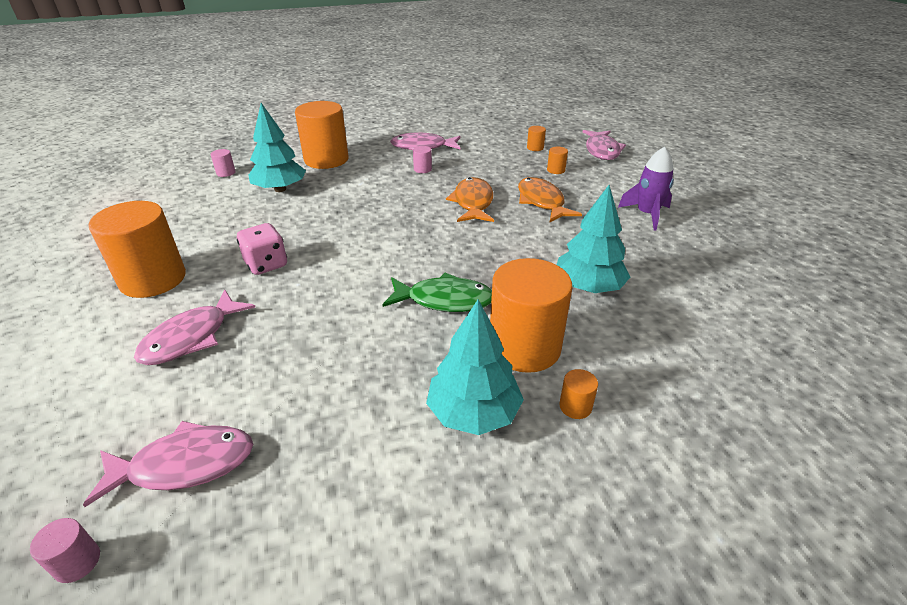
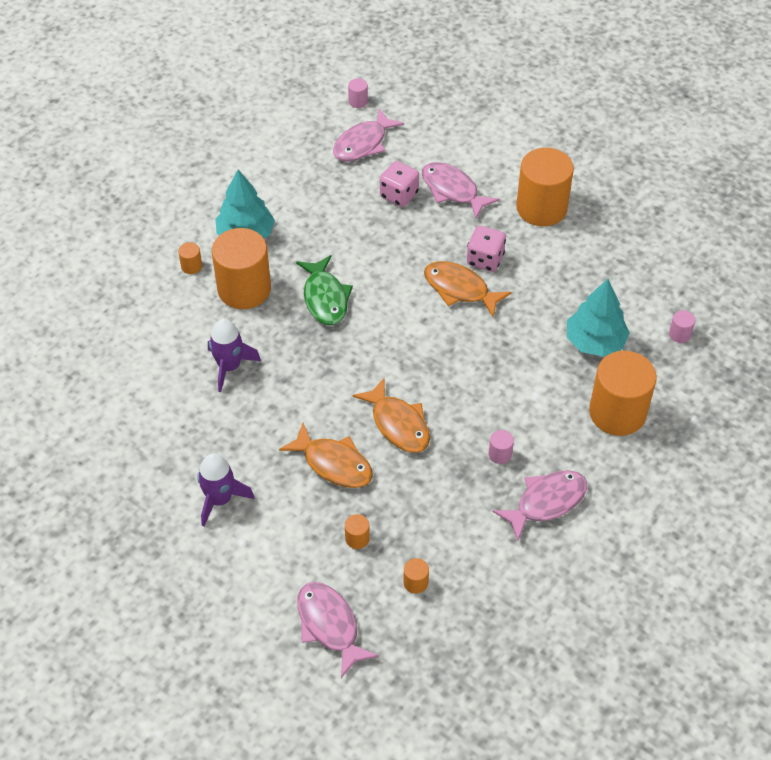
camera: 145 degrees right, 15 degrees up
pink fish [134,290,256,365] -> pink fish turned 45 degrees counterclockwise [422,162,499,219]
green fish [383,273,492,312] -> green fish turned 75 degrees counterclockwise [296,255,353,325]
turquoise tree [557,185,630,293] -> purple rocket [208,319,261,392]
none -> pink dice [380,161,419,207]
none -> orange fish [424,261,512,317]

